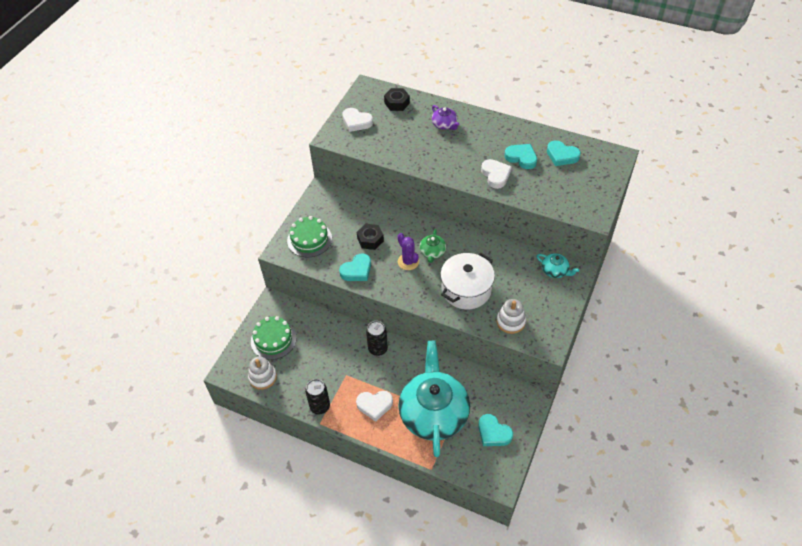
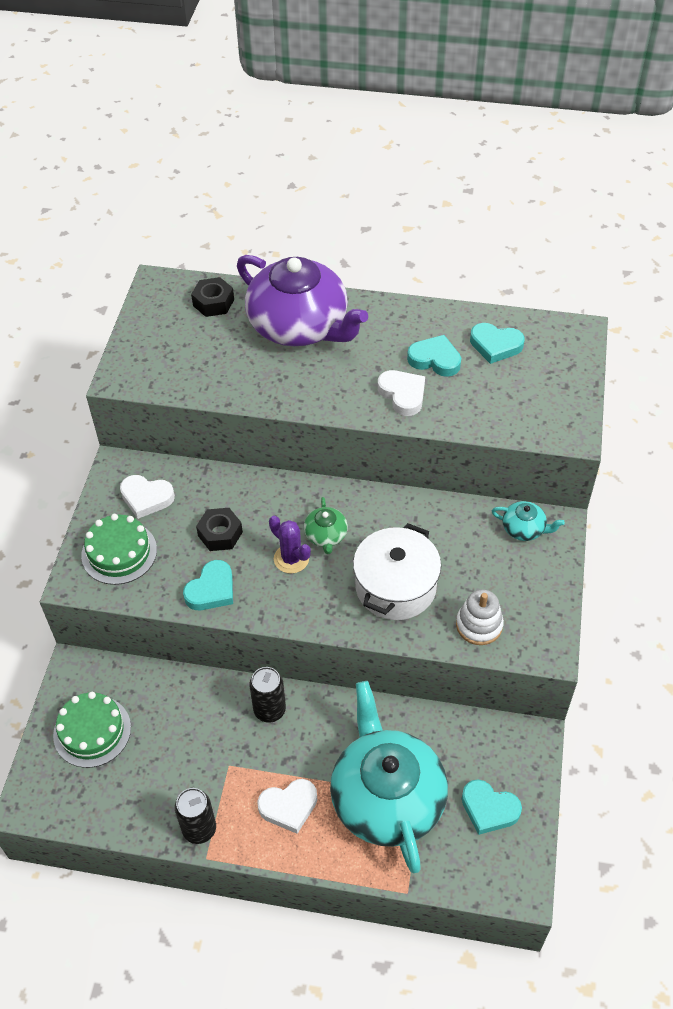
camera: 15 degrees left, 0 degrees up
white stacking toy [248,356,277,390] -> none
white heart [342,108,373,132] -> white heart moved to [120,475,175,519]
purple teapot [432,105,459,130] -> purple teapot [237,255,368,346], size x2.43

